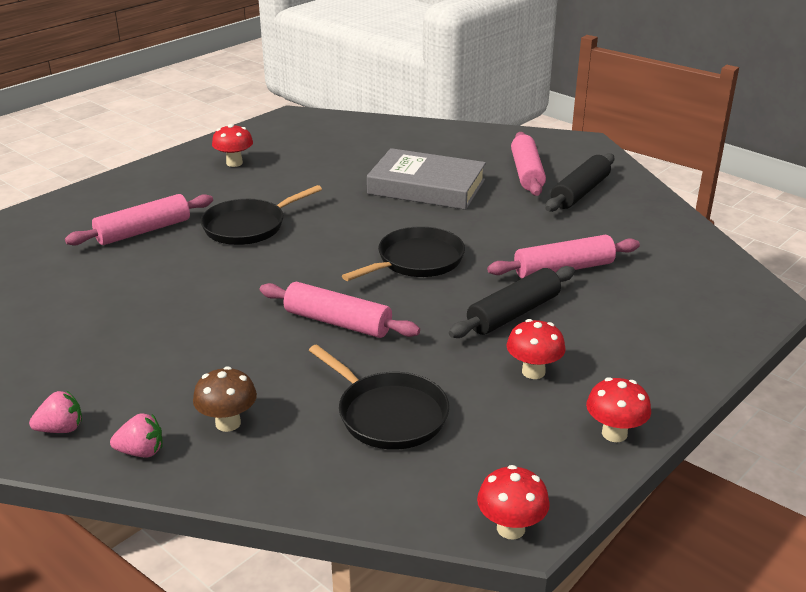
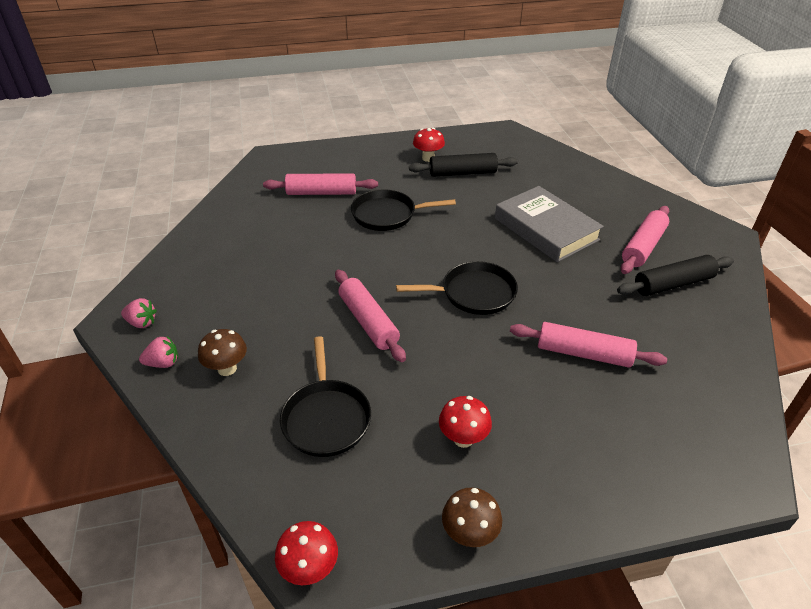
camera: 35 degrees right, 10 degrees up
pink strawberry [110,413,163,457] -> pink strawberry turned 45 degrees counterclockwise [139,336,178,368]
black rolling pin [449,266,575,338] -> black rolling pin moved to [409,153,518,177]
red mushroom [586,377,651,442] -> brown mushroom [442,488,502,547]

